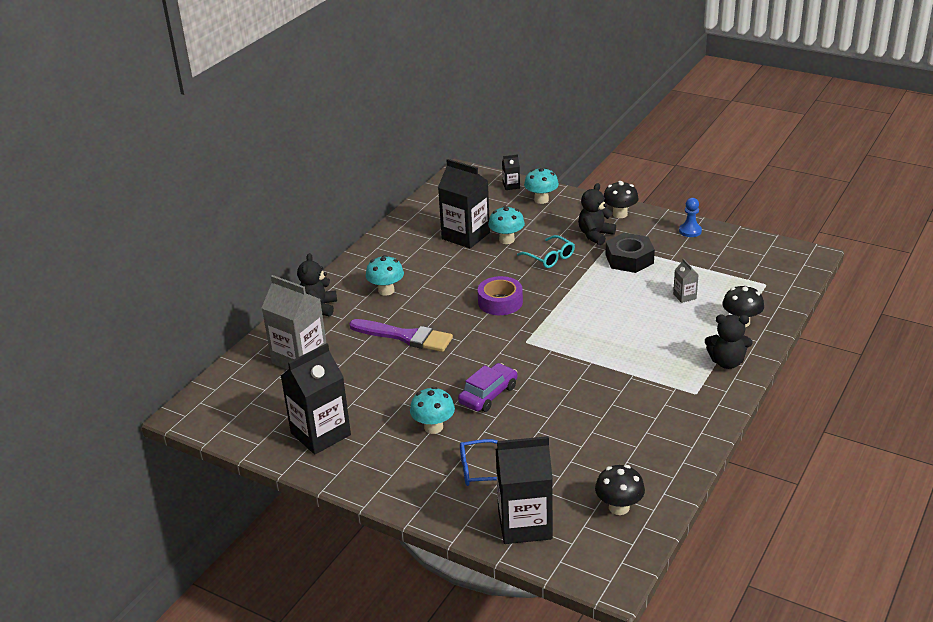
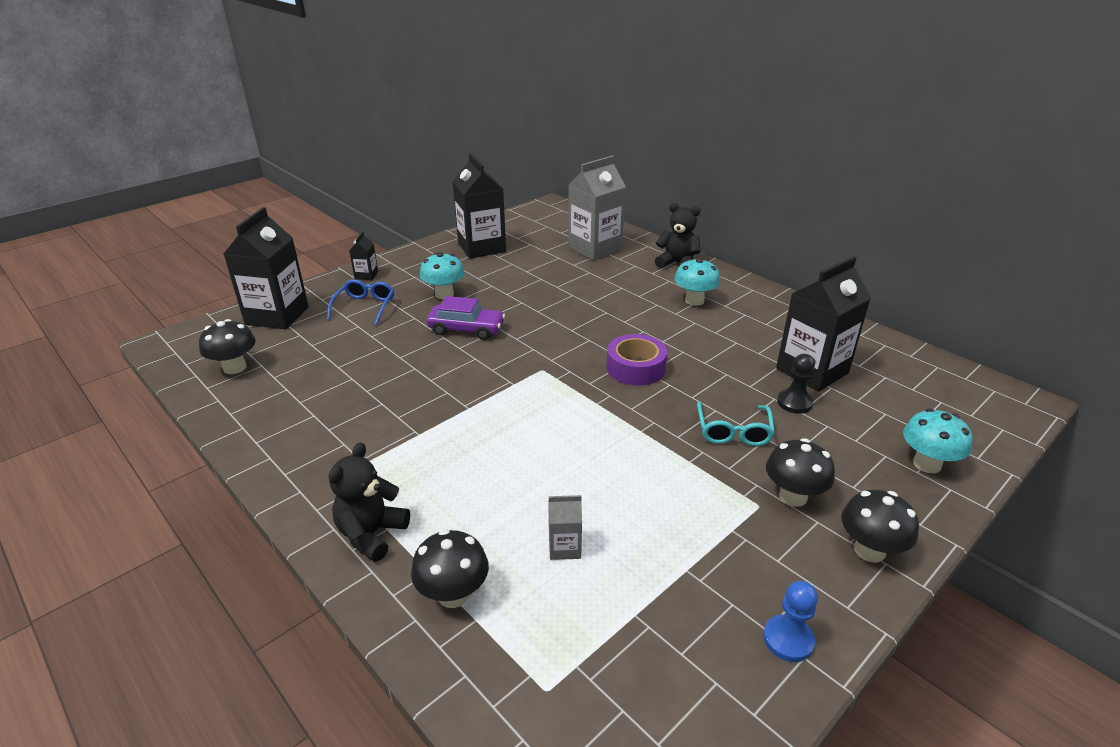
camera: 105 degrees right, 0 degrees up
purple brush [349,319,453,352] -> none
purple car [458,363,518,412] -> purple car turned 45 degrees counterclockwise [426,296,505,340]
turquoise mushroom [488,206,525,244] -> black pawn [777,354,815,414]
black carton [502,154,520,190] -> black carton moved to [349,232,378,280]
turquoise glasses [517,235,575,268] -> turquoise glasses turned 60 degrees counterclockwise [697,402,775,446]
black teddy bear [578,183,616,245] -> black mushroom [766,438,835,507]
black nut [605,233,655,273] -> none

